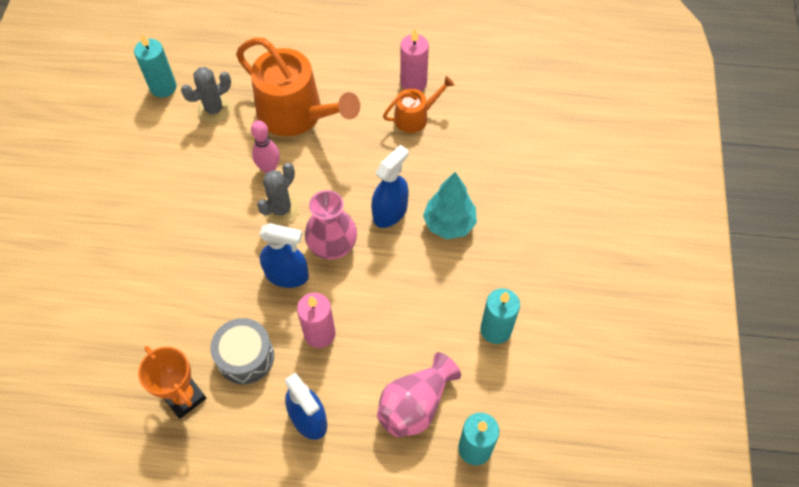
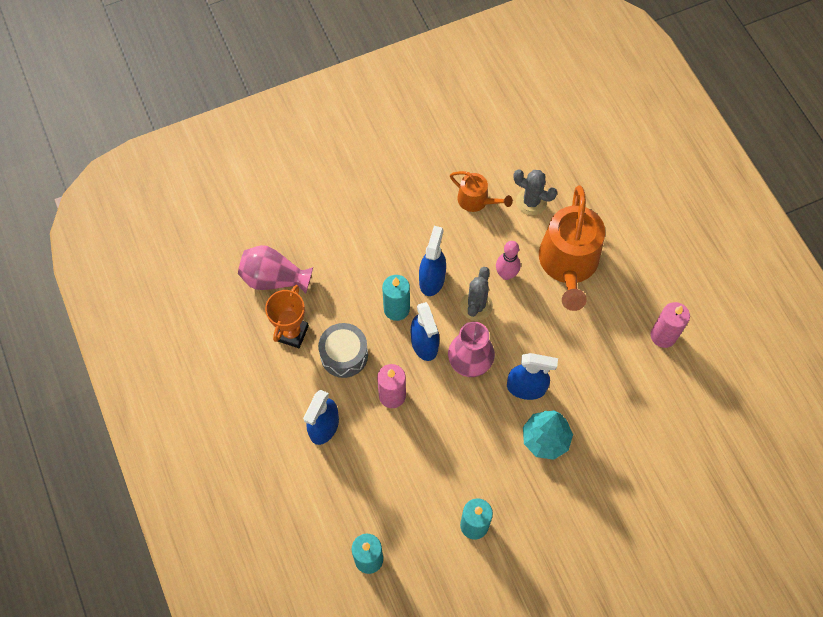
camera: 60 degrees right, 5 degrees up
turquoise candle [134,33,176,98] -> turquoise candle moved to [382,275,410,321]
grey cactus [257,163,300,225] -> grey cactus turned 75 degrees counterclockwise [460,267,493,321]
pink vase [377,352,461,437] -> pink vase moved to [238,245,313,294]
orange watering can [383,76,454,133] -> orange watering can moved to [450,171,513,212]
none -> blue spray bottle [419,226,446,296]

